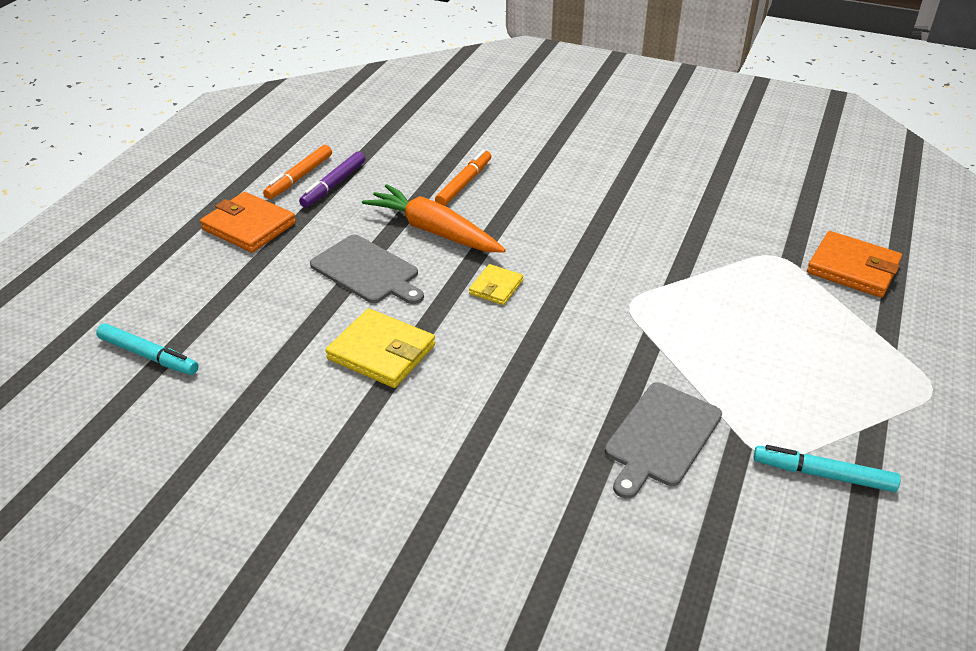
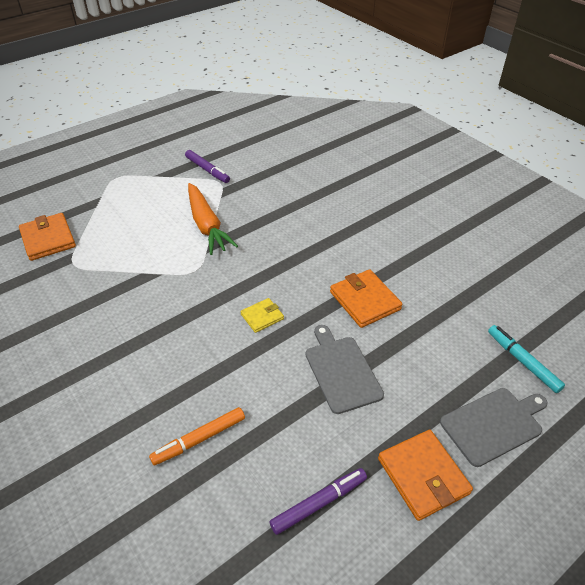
camera: 150 degrees left, 5 degrees up
orange marker [263,145,332,199] -> none
yellow wallet [325,309,435,388] -> orange wallet [330,269,402,328]
orange carrot [362,184,506,253] -> orange carrot moved to [188,183,238,255]
grey cutting board [605,382,722,499] -> grey cutting board moved to [440,388,548,467]
turquoise marker [754,445,900,492] -> purple marker [185,150,230,183]

